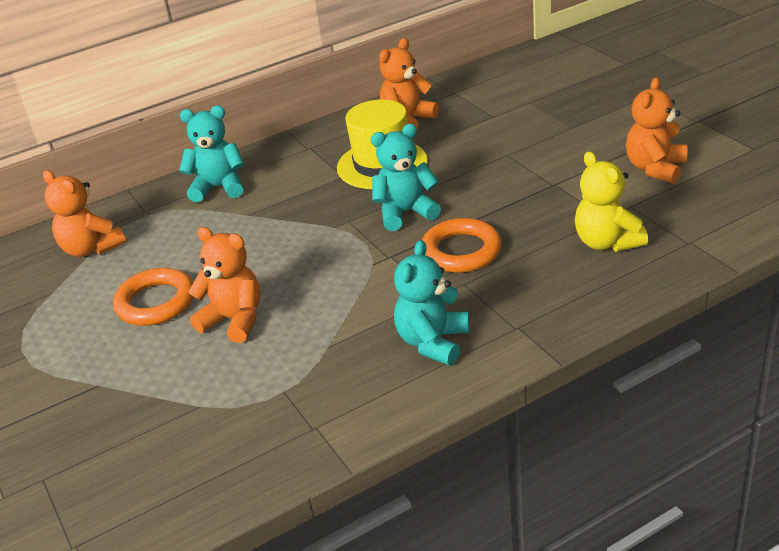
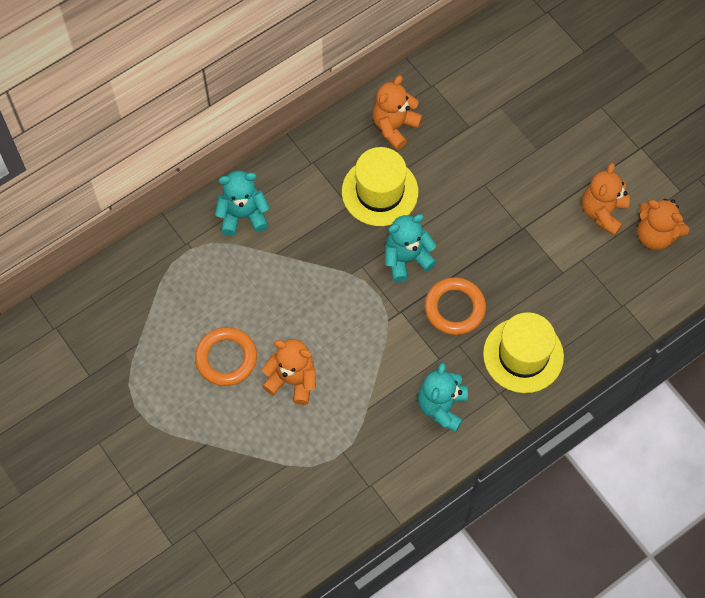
camera: 10 degrees left, 30 degrees up
orange teddy bear [43,170,126,257] -> orange teddy bear moved to [638,199,689,250]
yellow teddy bear [575,151,648,252] -> none
none -> yellow hat [483,312,564,393]

